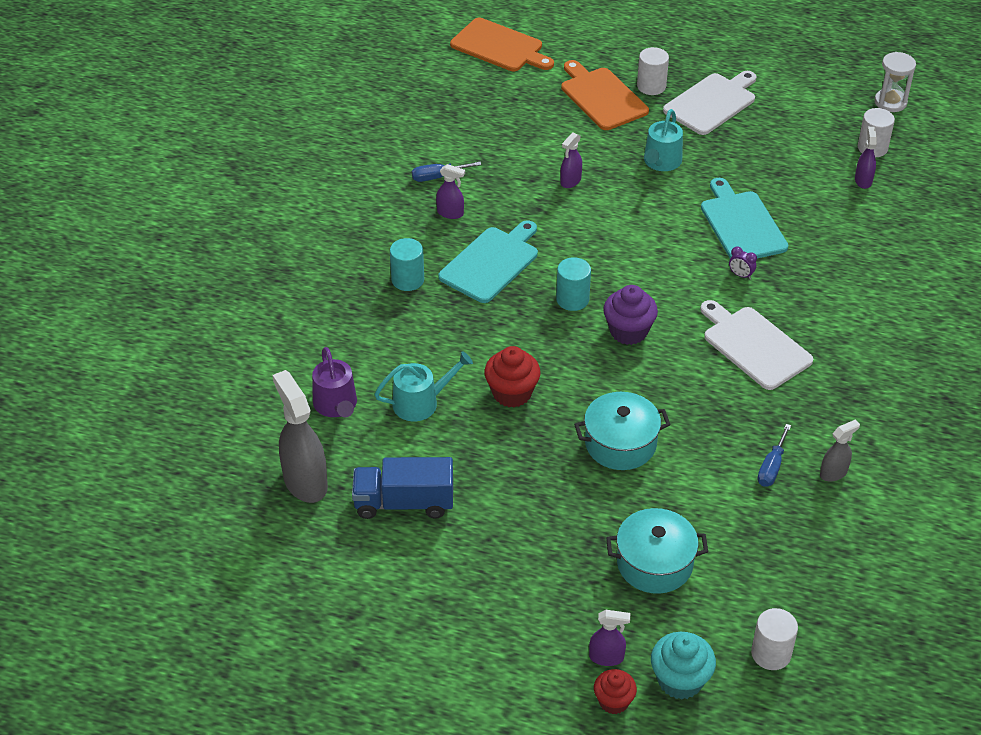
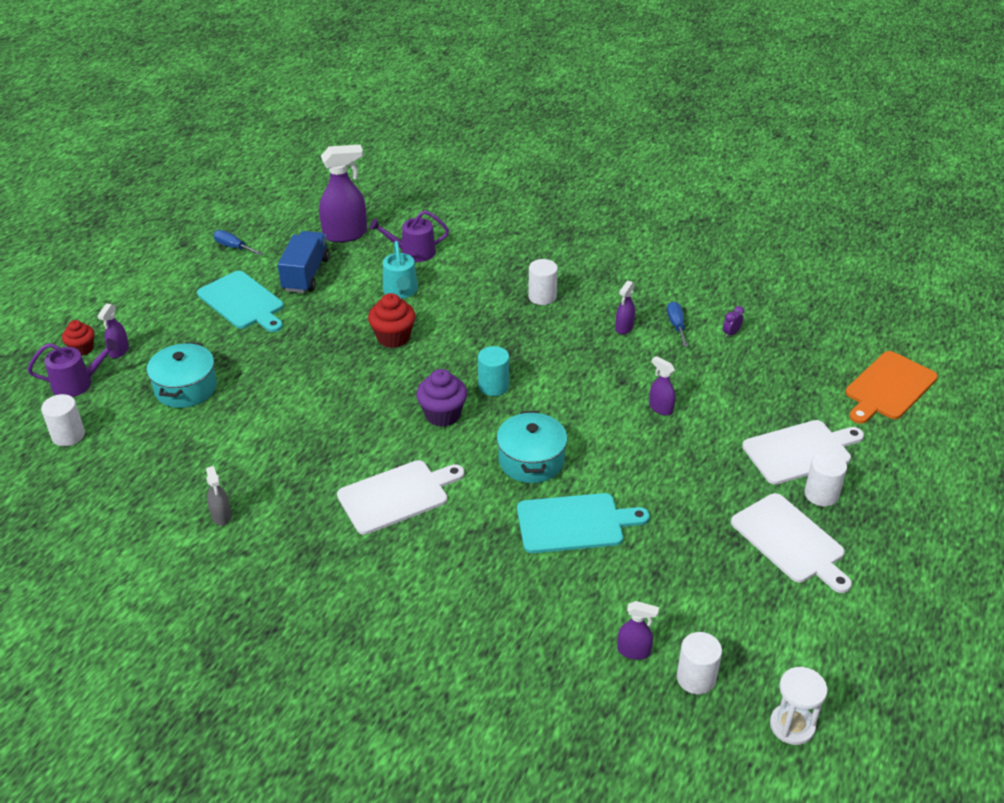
camera: 100 degrees right, 5 degrees down
grey spray bottle [272,370,328,503] -> purple spray bottle [319,145,367,243]
turquoise cylinder [390,238,424,291] -> white cylinder [528,259,558,305]
turquoise cutting board [438,220,538,303] -> turquoise cutting board moved to [197,271,284,332]
orange cutting board [561,60,649,130] -> white cutting board [742,420,864,485]
turquoise pot [574,392,671,470] -> turquoise pot moved to [496,411,567,483]
turquoise watering can [644,109,683,171] -> none
turquoise cupcake [651,632,716,700] -> purple watering can [27,339,119,397]
purple clock [729,247,757,280] -> purple clock moved to [723,306,744,338]
blue screwdriver [757,424,791,487] -> blue screwdriver moved to [214,230,263,255]

